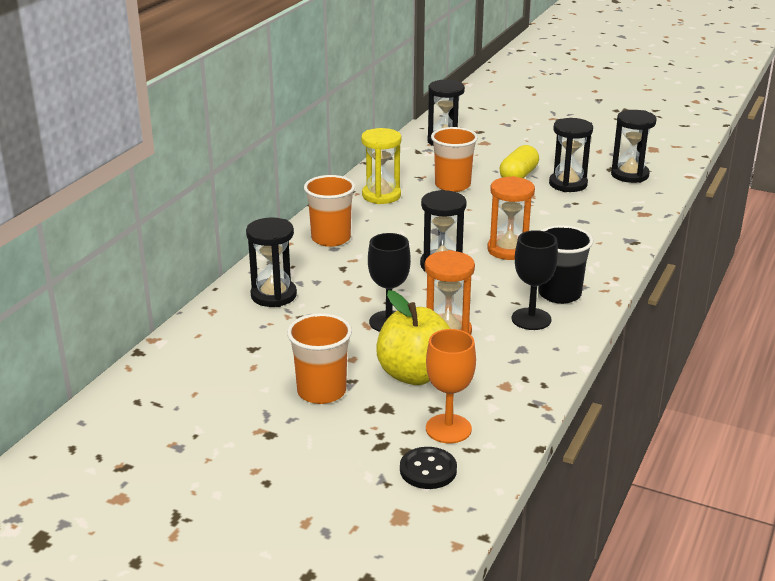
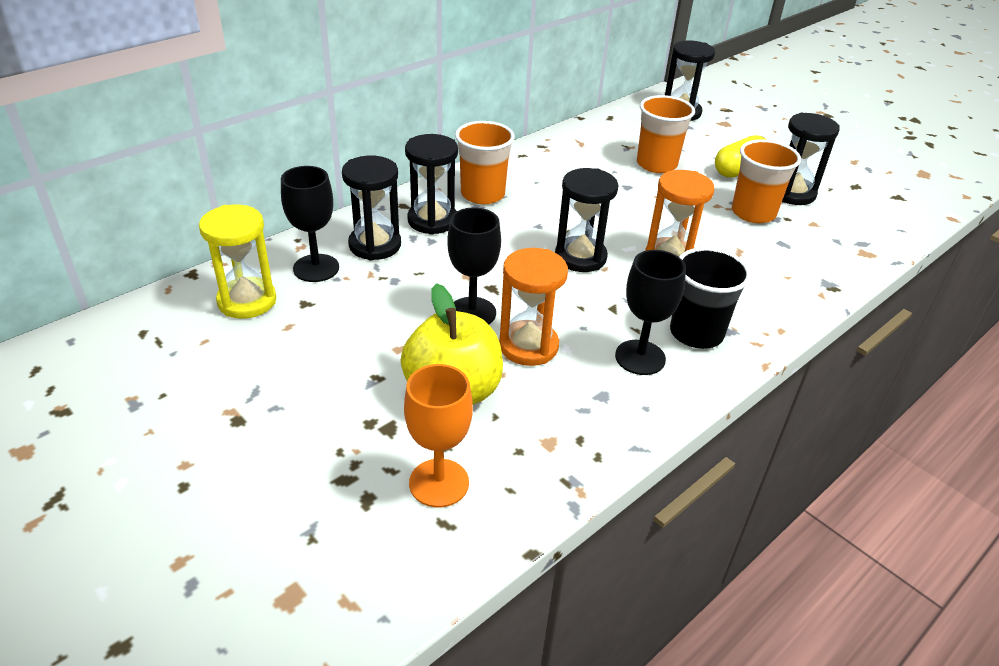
camera: 20 degrees right, 10 degrees up
orange cup [287,313,352,404] -> orange cup moved to [732,139,801,223]
yellow hourglass [361,128,401,204] -> yellow hourglass moved to [199,205,276,319]
black button [400,447,457,489] -> none
black hourglass [611,110,657,183] -> black hourglass moved to [405,134,458,235]
none -> black goblet [281,166,339,282]

